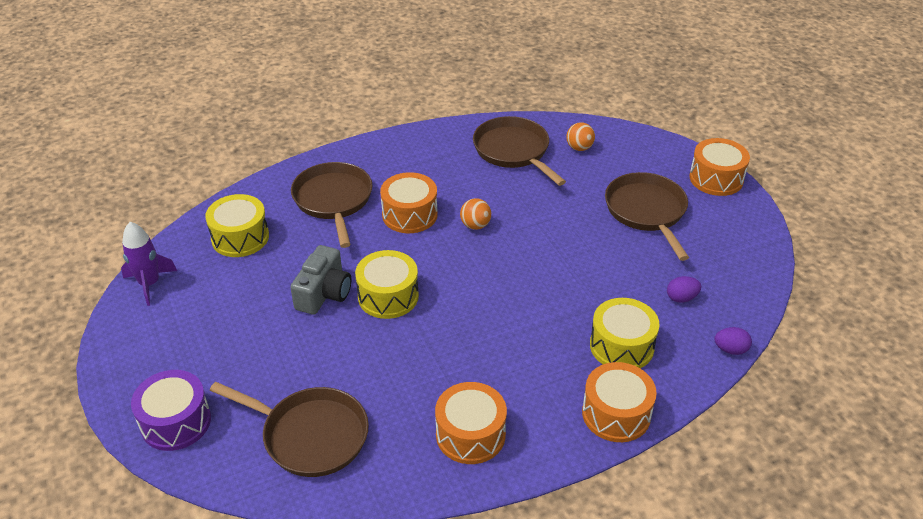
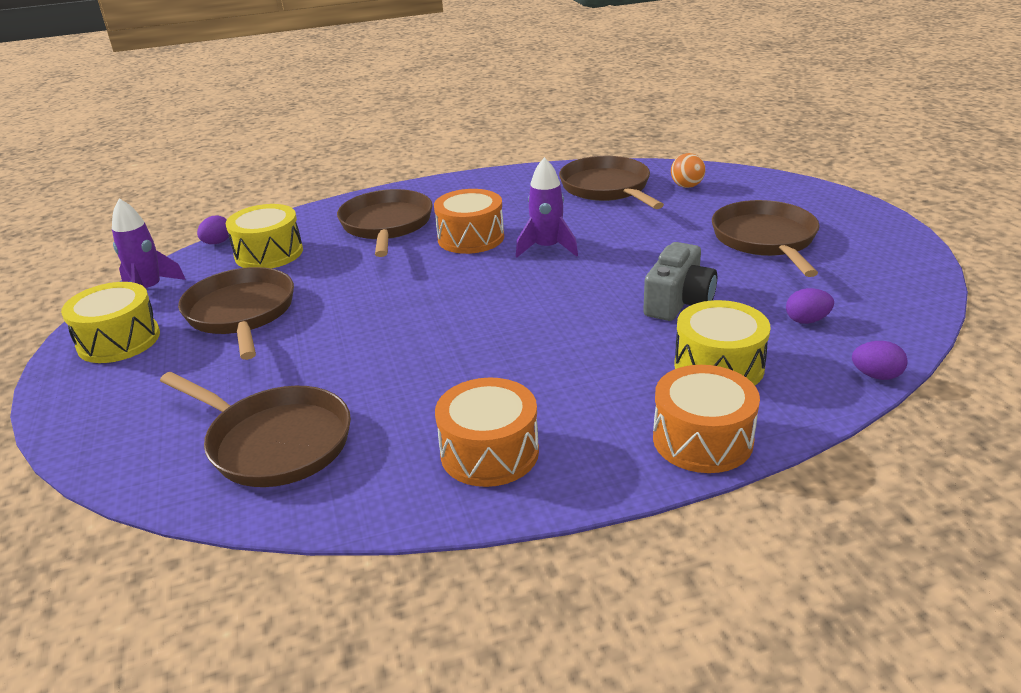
camera: 10 degrees right, 10 degrees down
purple drum [131,370,211,451] -> none
grey camera [290,245,351,315] -> grey camera moved to [643,242,717,321]
yellow drum [355,250,419,319] -> yellow drum moved to [61,282,160,363]
orange ball [460,198,491,230] -> purple rocket [516,157,578,257]
orange drum [689,138,750,196] -> none
none -> brown pan [178,267,294,360]
none -> purple egg [197,216,229,244]

